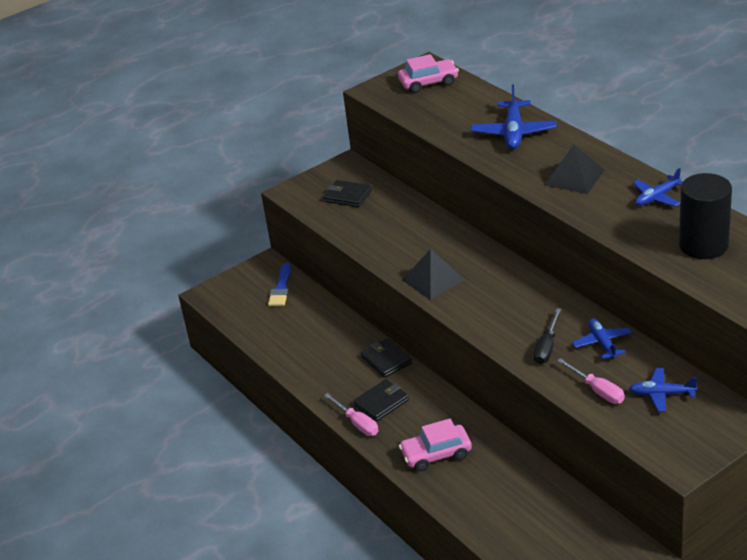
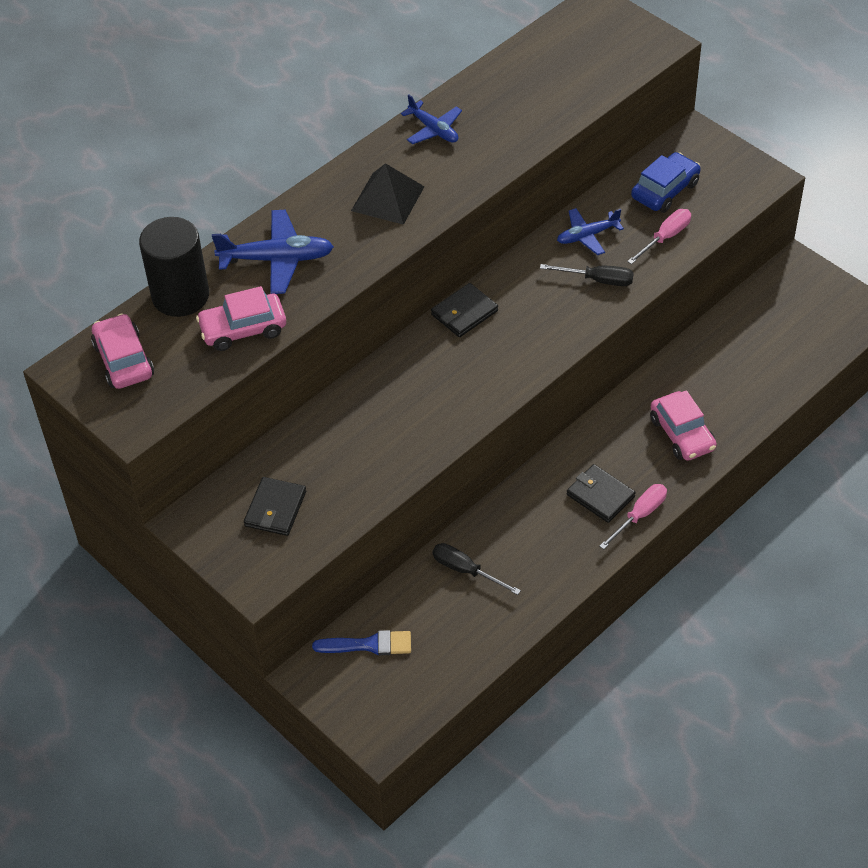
camera: 100 degrees left, 15 degrees up
black wallet [361,338,412,378] -> black wallet moved to [431,283,498,337]
black pyramid [402,249,465,300] -> none
blue plane [629,368,698,412] -> blue car [631,152,701,213]
black cylinder [679,173,732,259] -> black cylinder moved to [139,217,209,317]
none -> pink car [196,286,286,351]
none -> black screwdriver [432,543,521,595]

